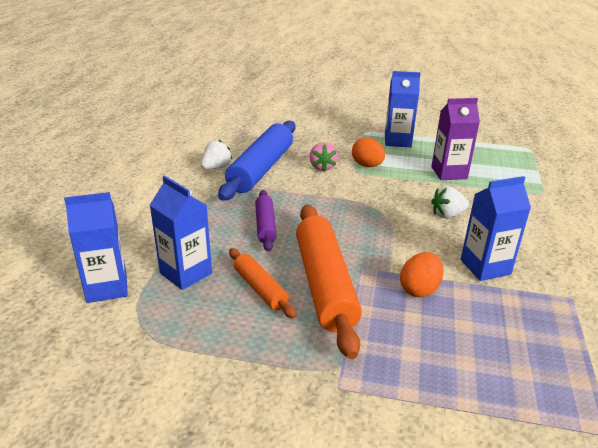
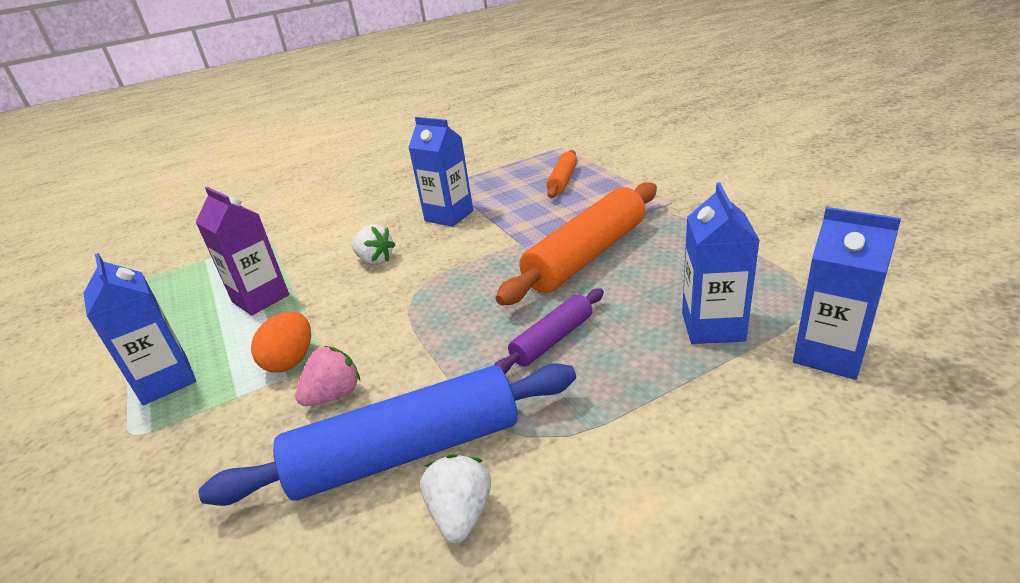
camera: 125 degrees left, 0 degrees up
white strawberry [201,140,233,170] -> white strawberry turned 90 degrees clockwise [420,454,491,543]
orange rolling pin [229,248,296,319] -> orange rolling pin moved to [546,150,577,198]
orange egg [400,252,443,297] -> none

